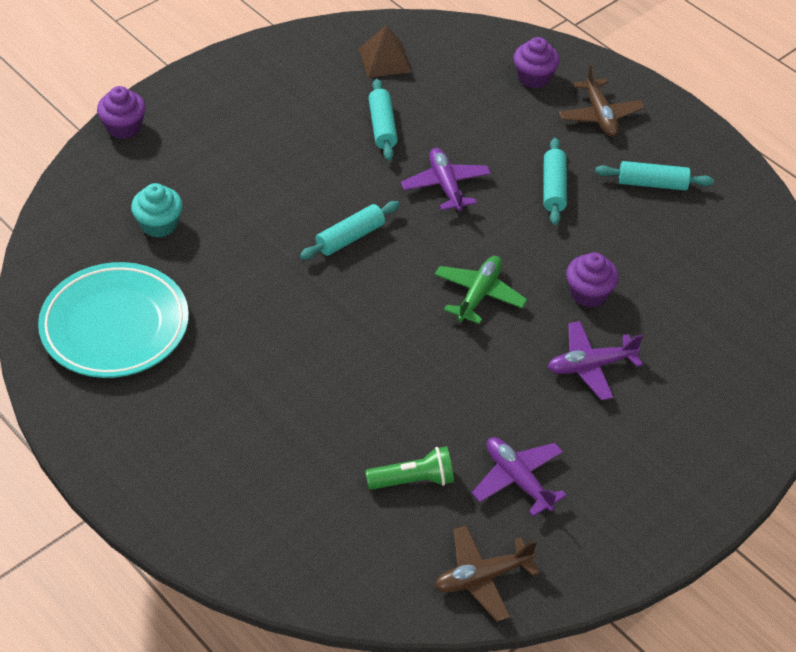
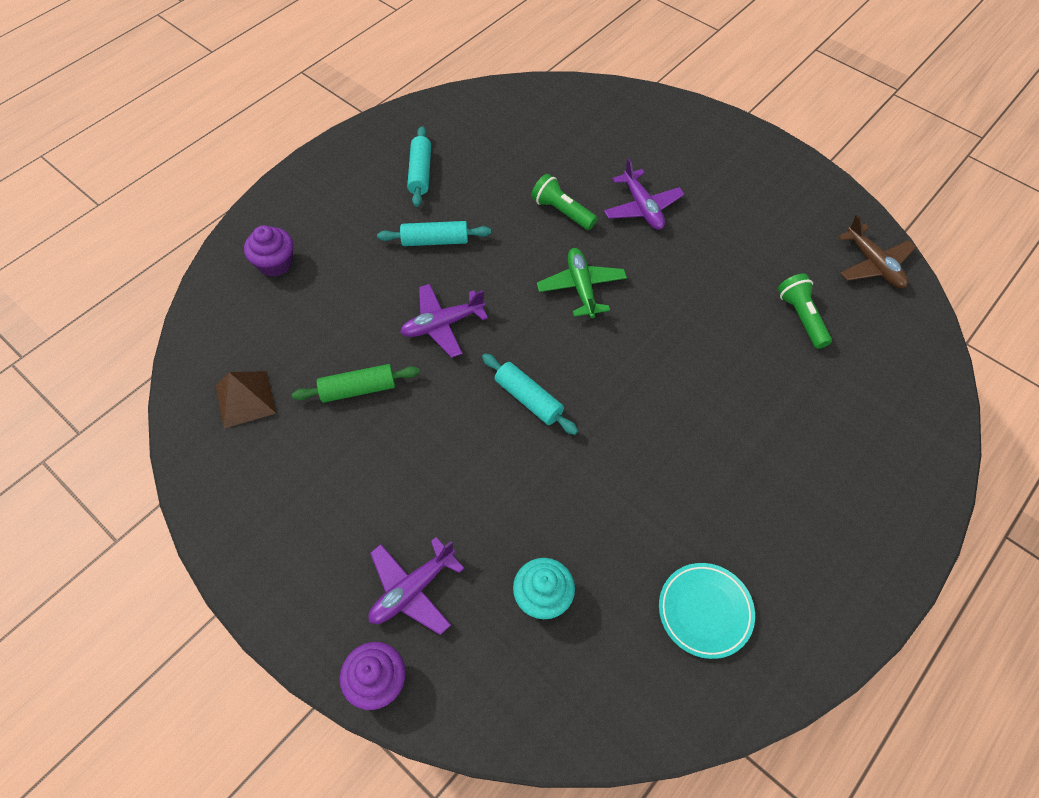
camera: 95 degrees left, 10 degrees up
turquoise plate [38,262,189,378] -> turquoise plate [659,563,755,659], size x0.57
turquoise rolling pin [368,79,398,160] -> green rolling pin [292,364,420,403]
green plane [435,256,527,324] -> green plane turned 60 degrees clockwise [537,248,627,318]
purple plane [472,437,567,517] -> purple plane moved to [368,537,465,635]
brown plane [559,65,645,137] -> none
purple cupcake [566,252,619,307] -> green flashlight [531,174,597,230]

